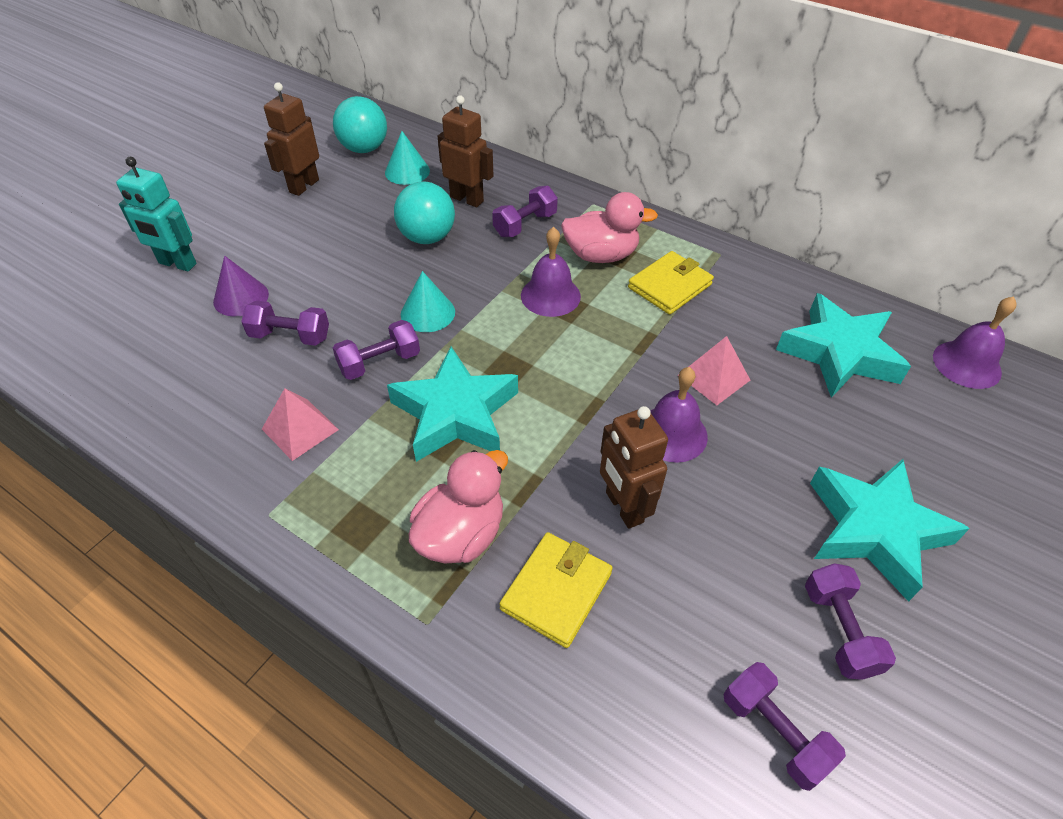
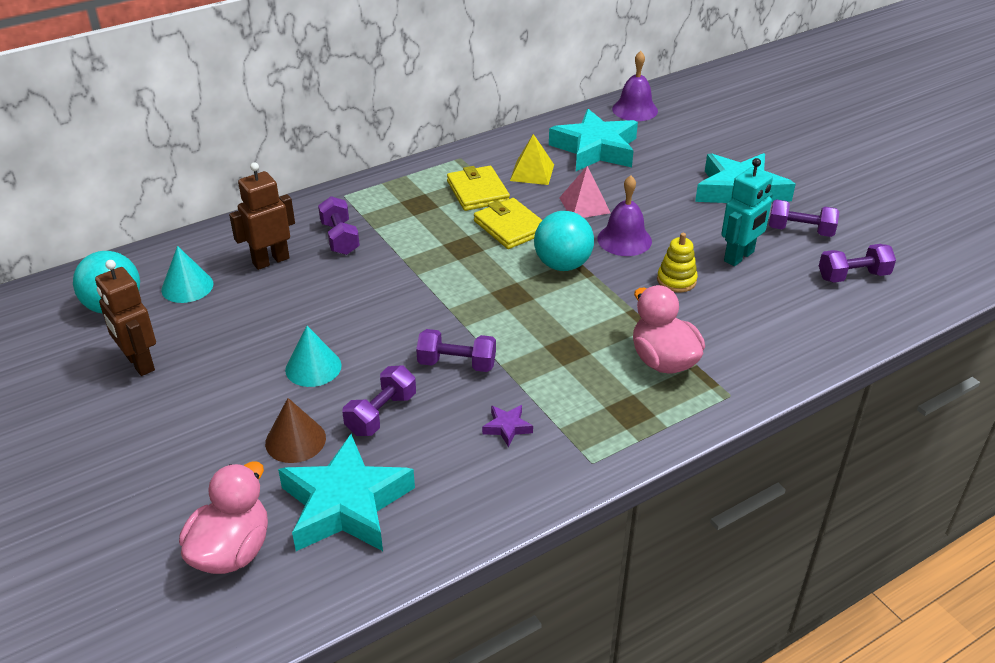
camera: 65 degrees left, 10 degrees down
turquoise robot [116,157,197,272] -> turquoise robot moved to [721,158,773,266]
purple cone [213,256,269,317] -> brown cone [265,398,326,463]
pink pyramid [262,388,339,461] -> purple star [482,405,533,447]
purple dumbbell [333,320,420,380] -> purple dumbbell turned 75 degrees counterclockwise [416,329,496,372]
turquoise star [387,347,518,462] -> turquoise star moved to [278,434,415,551]
turquoise ball [394,182,455,244] -> turquoise ball moved to [534,211,594,271]
turquoise cone [401,271,455,332] -> turquoise cone moved to [285,326,342,387]
yellow wallet [499,532,612,648] -> yellow wallet moved to [474,198,542,249]
purple bell [521,227,581,317] -> none
pink duck [561,192,658,263] -> pink duck moved to [179,461,268,574]
brown robot [600,406,668,529] -> yellow stacking toy [657,233,698,293]
none -> yellow pyramid [510,134,554,185]

